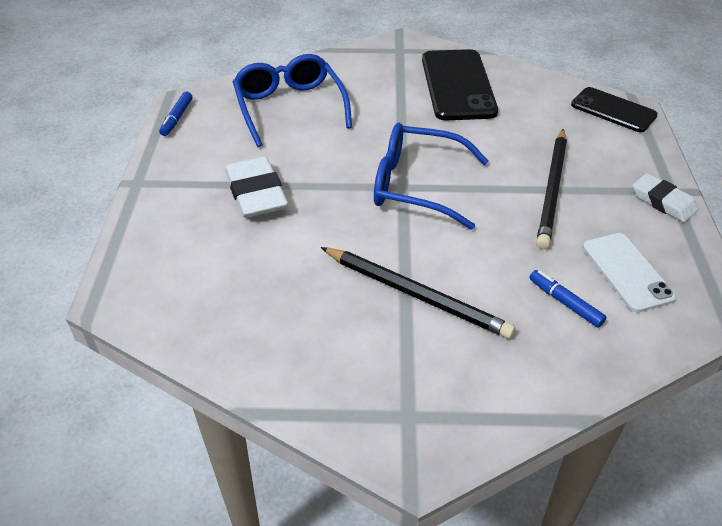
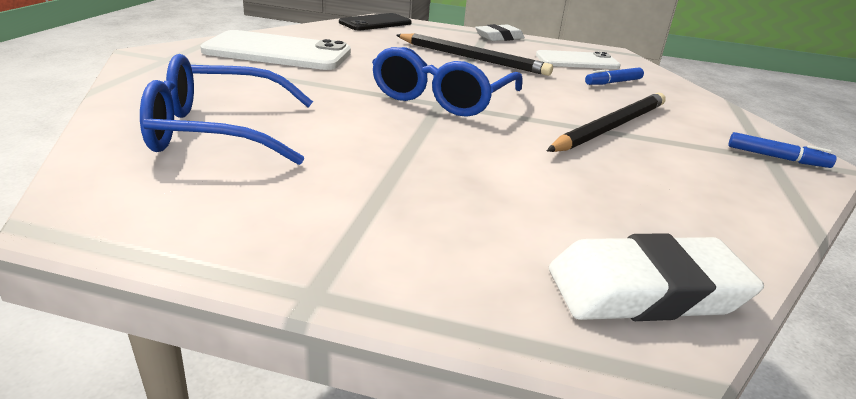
camera: 80 degrees left, 15 degrees down
blue marker [159,92,193,136] -> blue marker moved to [728,132,837,168]
white eraser [225,156,288,218] -> white eraser moved to [549,233,764,321]
black phone [422,49,498,121] -> white phone [200,30,351,70]

